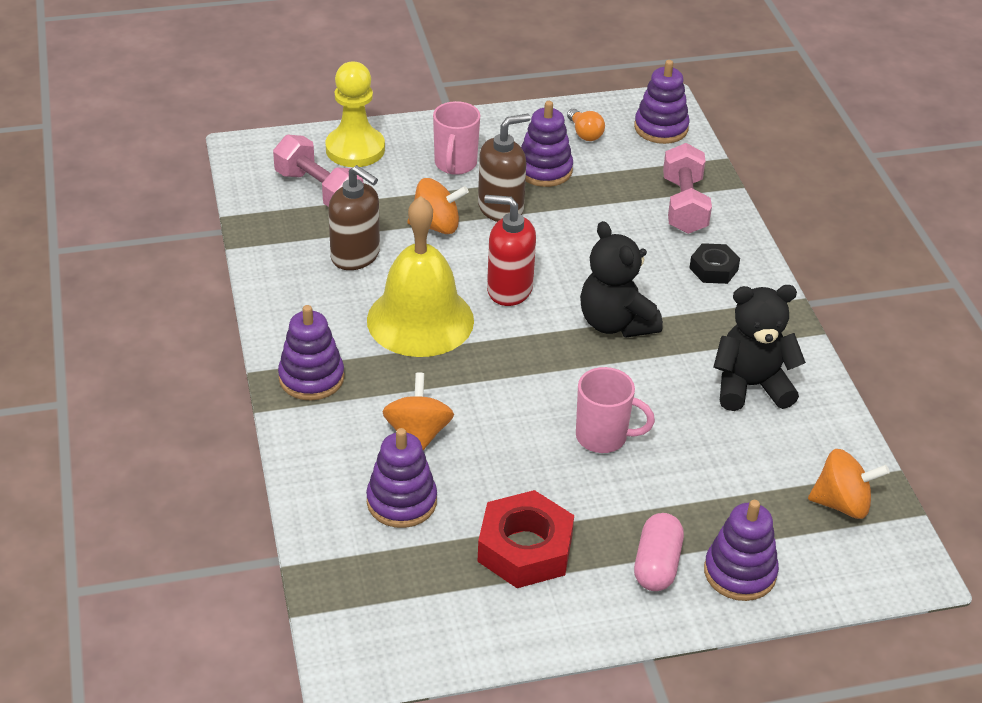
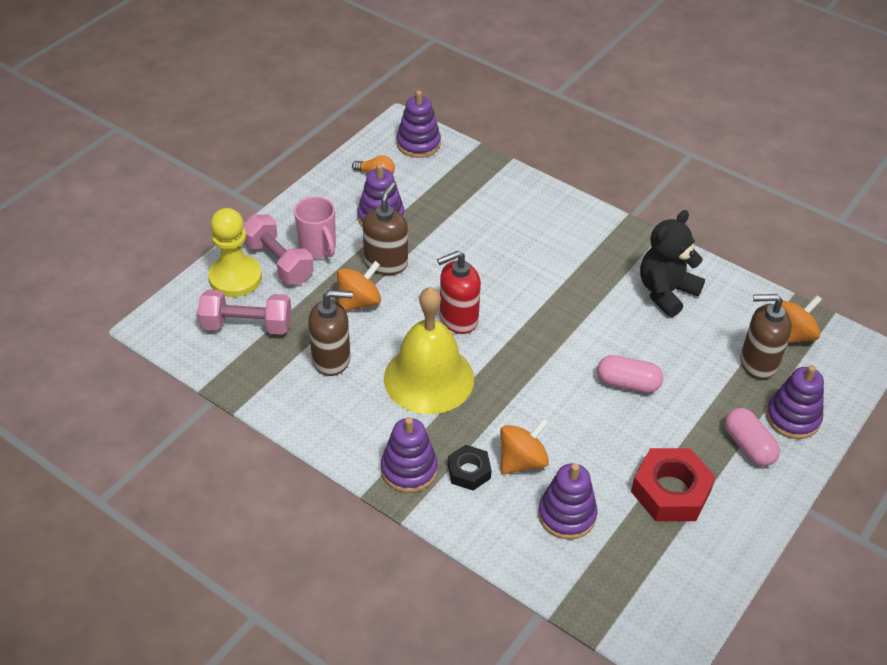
camera: 40 degrees left, 5 degrees up
orange spinning top [382,372,454,450] -> orange spinning top turned 90 degrees clockwise [500,418,549,475]
pink mug [576,367,655,453] -> pink capsule [597,355,663,393]
black teddy bear [580,221,663,338] -> none
pink dumbbell [663,143,712,234] -> pink dumbbell moved to [243,214,314,284]
black nut [689,243,740,284] -> black nut moved to [448,445,492,490]
none -> brown soap dispenser [741,294,792,379]

